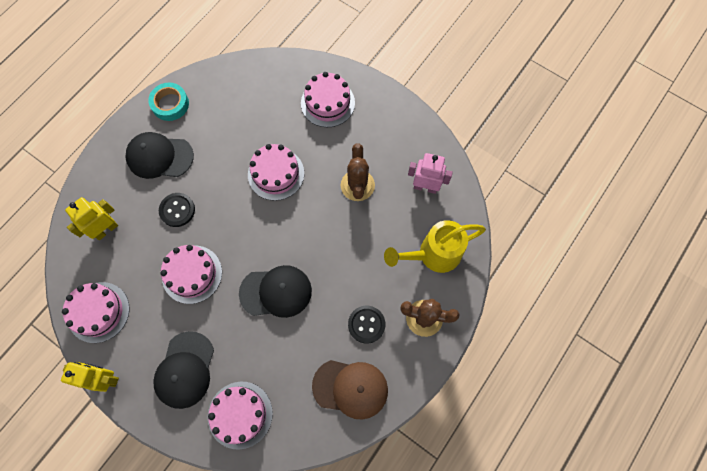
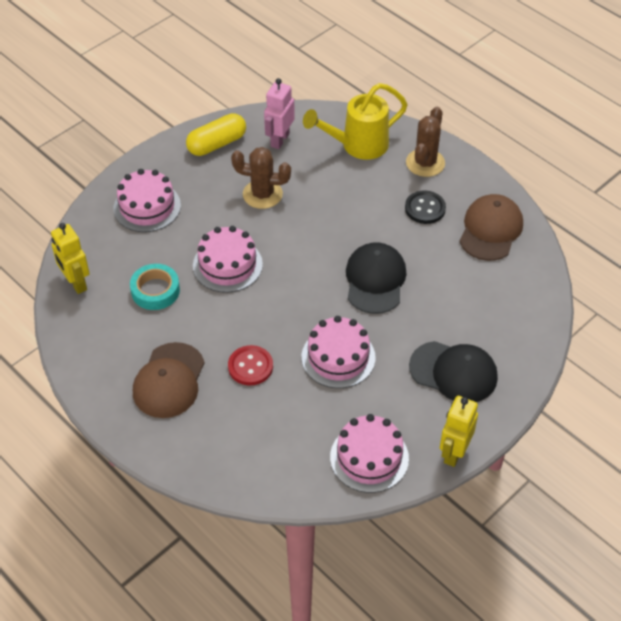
camera: 80 degrees left, 20 degrees down
yellow robot [65,197,118,240] -> yellow robot moved to [51,223,90,294]
black cap [125,132,194,179] -> brown cap [133,342,205,418]
turquoise tape [148,83,189,121] -> turquoise tape moved to [130,264,180,310]
black button [159,193,195,227] -> red button [228,345,273,385]
pink cake [208,382,273,450] -> none
yellow watering can [384,220,486,273] -> yellow watering can turned 75 degrees clockwise [303,83,408,160]
none -> yellow capsule [186,113,246,156]

